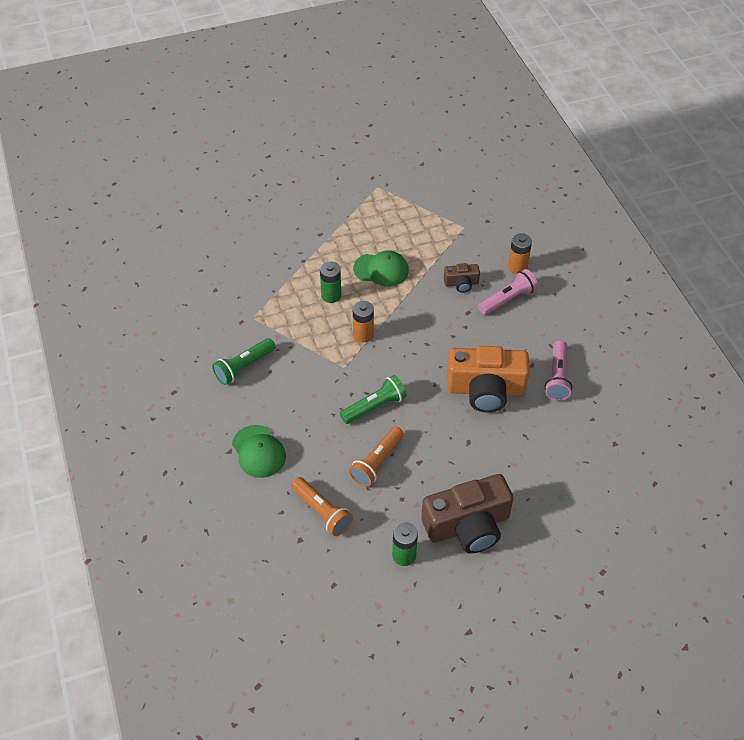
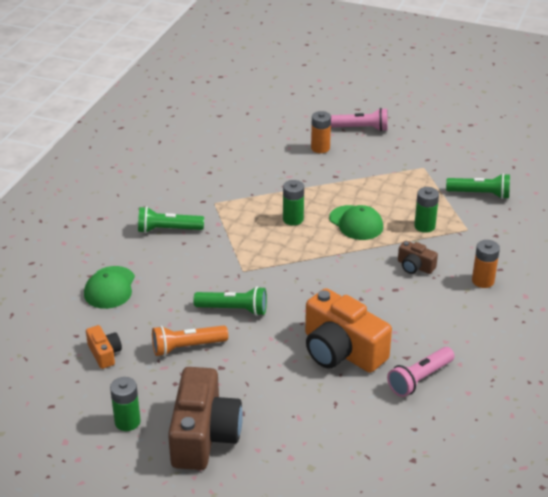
camera: 40 degrees right, 15 degrees down
orange flashlight [291,477,353,536] -> orange camera [86,325,122,369]
orange battery [353,301,374,343] -> orange battery moved to [311,111,331,153]
brown camera [421,474,514,554] -> brown camera turned 105 degrees counterclockwise [168,367,243,470]
pink flashlight [478,269,538,315] -> pink flashlight moved to [331,108,388,131]
none -> green battery [414,187,439,233]
none -> green flashlight [446,173,510,199]

